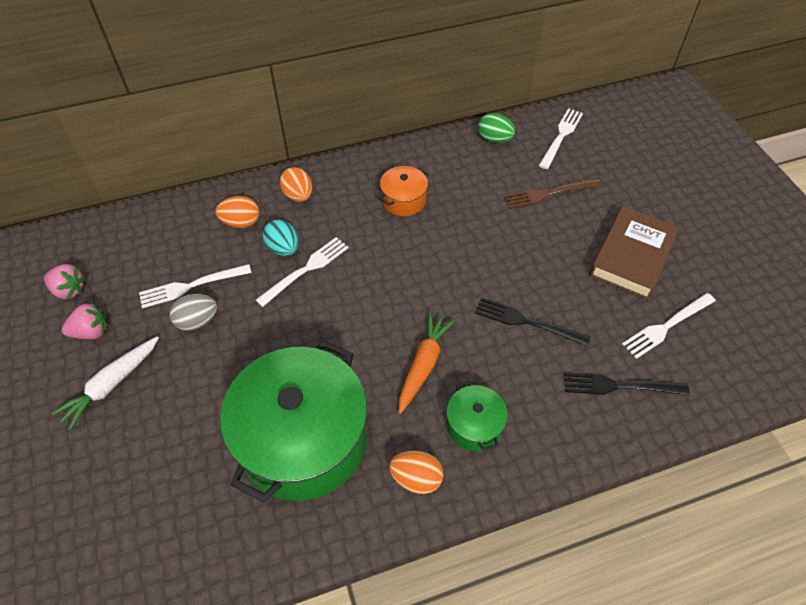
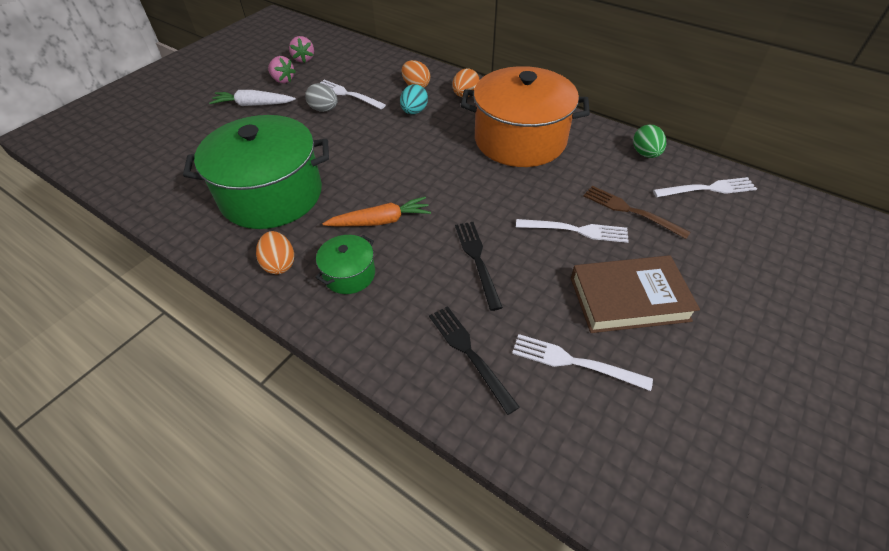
camera: 55 degrees right, 5 degrees down
white fork [256,237,349,307] -> white fork moved to [516,219,629,243]
orange pot [379,166,428,216] -> orange pot [461,66,590,167], size x2.24

